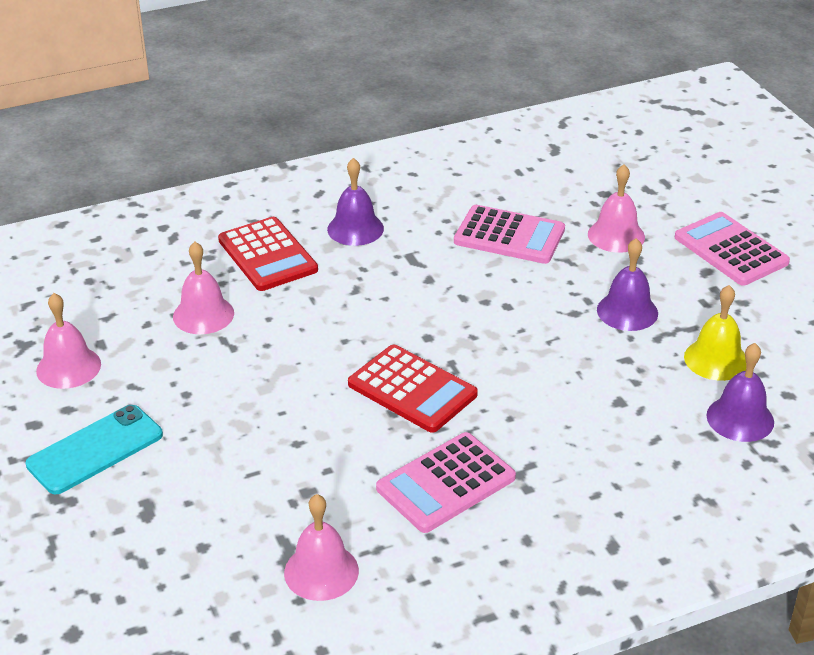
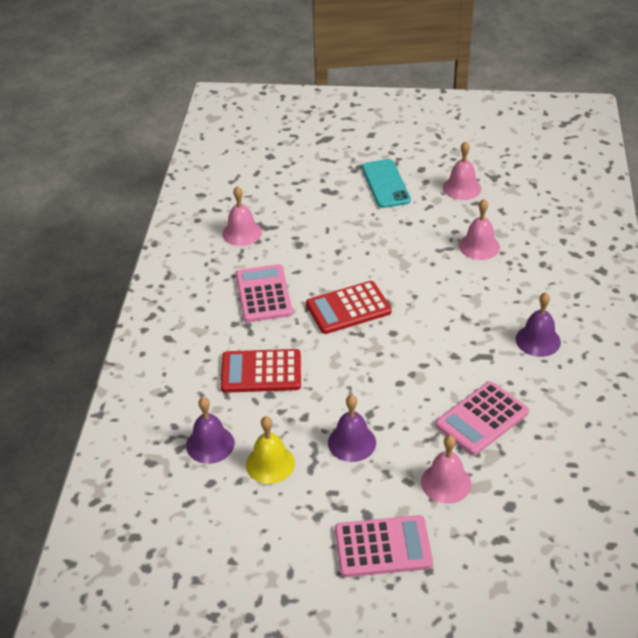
camera: 120 degrees right, 5 degrees up
red calculator [218,217,318,291] -> red calculator moved to [221,349,301,393]

